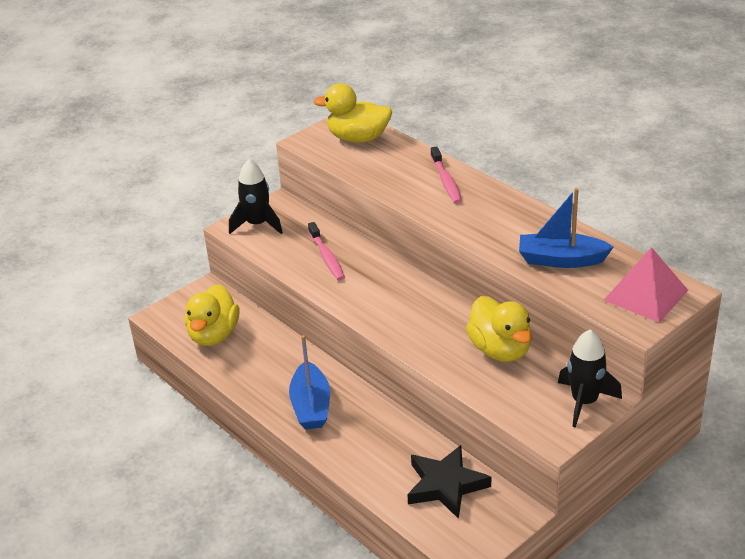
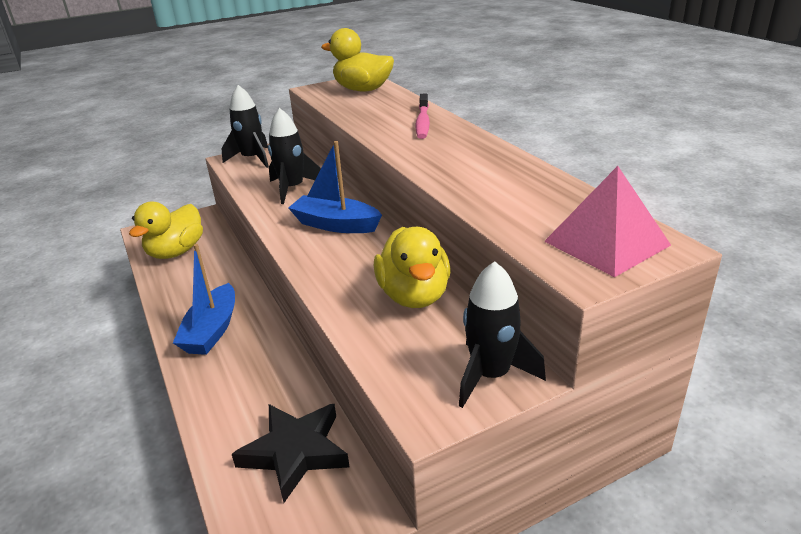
camera: 15 degrees right, 5 degrees down
pink toothbrush [308,222,345,281] -> black rocket [268,108,321,204]
blue boat [519,188,614,268] -> blue boat moved to [288,141,382,233]

